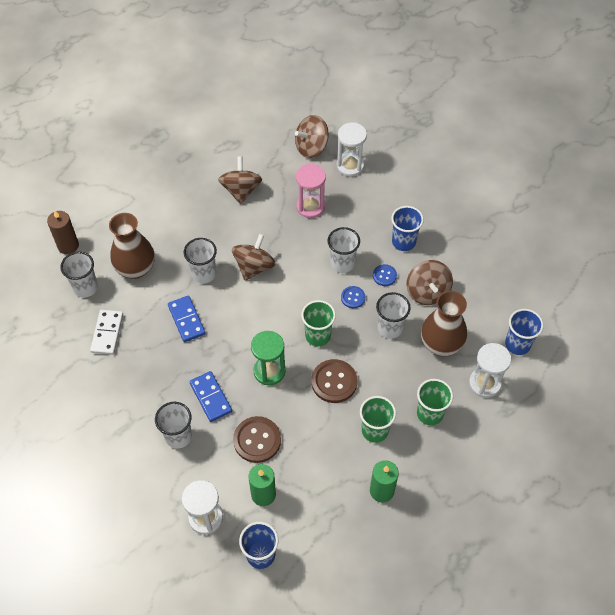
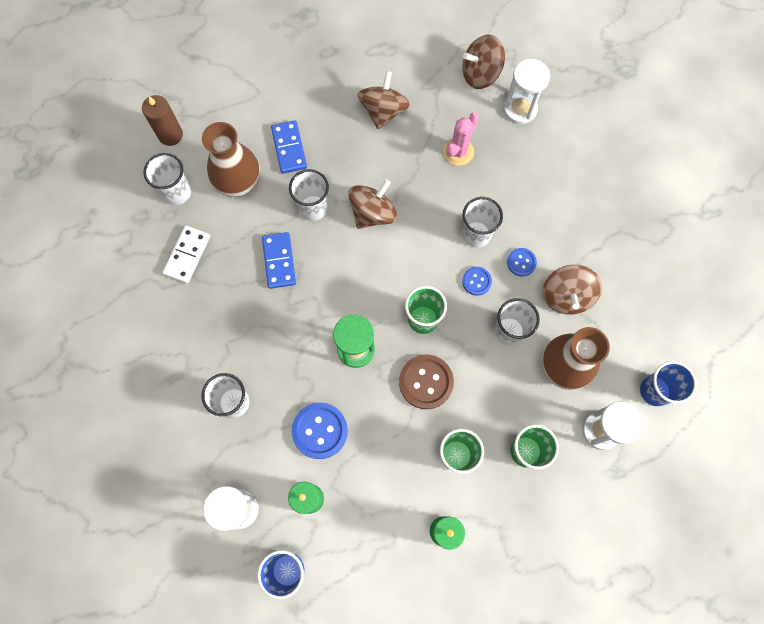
camera: 15 degrees right, 15 degrees up
blue domino [190,371,232,422] -> blue domino moved to [271,120,307,174]
brown button [233,416,281,463] -> blue button [292,403,348,459]
pink hourglass [296,164,326,218] -> pink cactus [444,112,479,166]
blue cup [391,206,424,251] -> none

